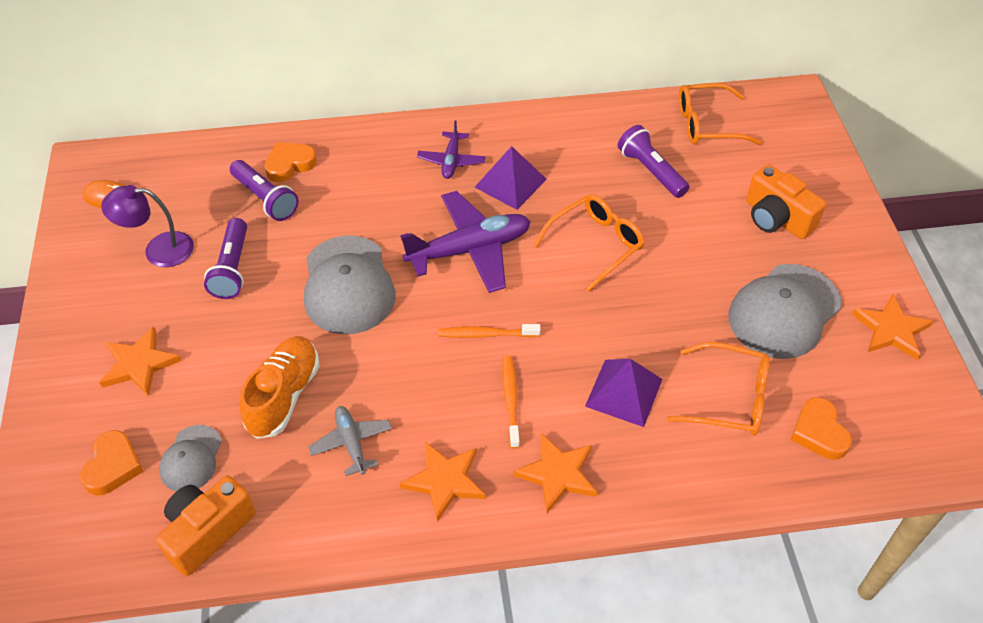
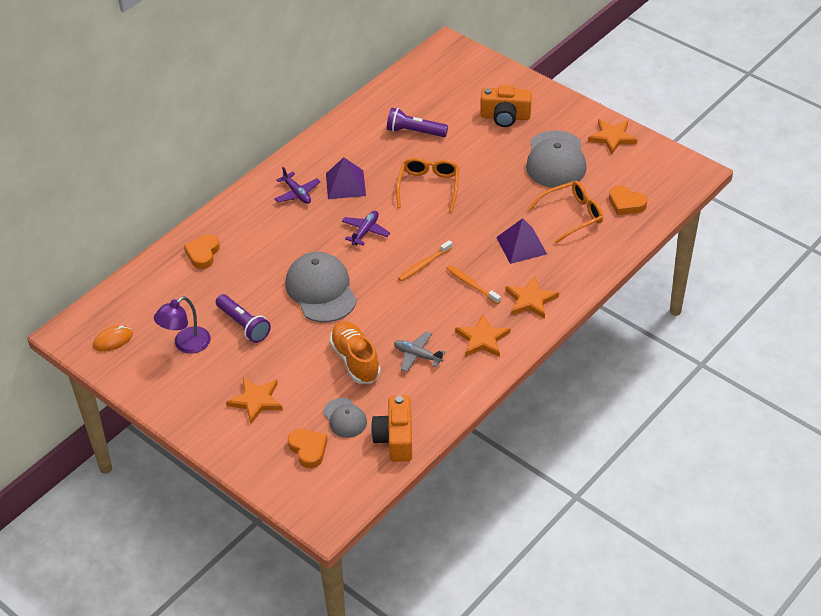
camera: 40 degrees left, 5 degrees down
purple flashlight [230,160,299,221] -> none
grey cap [304,235,395,334] -> grey cap turned 150 degrees counterclockwise [285,252,357,322]
purple plane [400,191,531,293] -> purple plane [342,211,390,245], size x0.53
orange glasses [679,83,762,145] -> none

